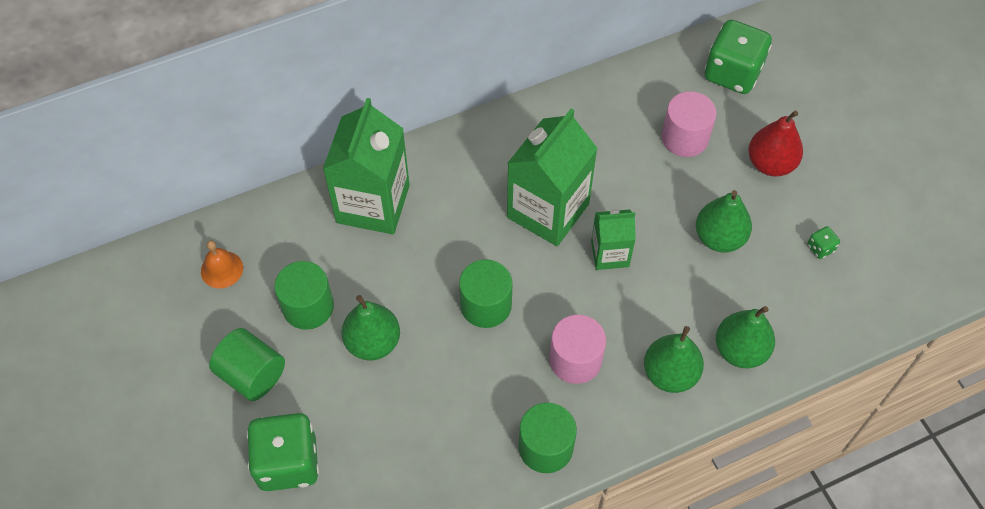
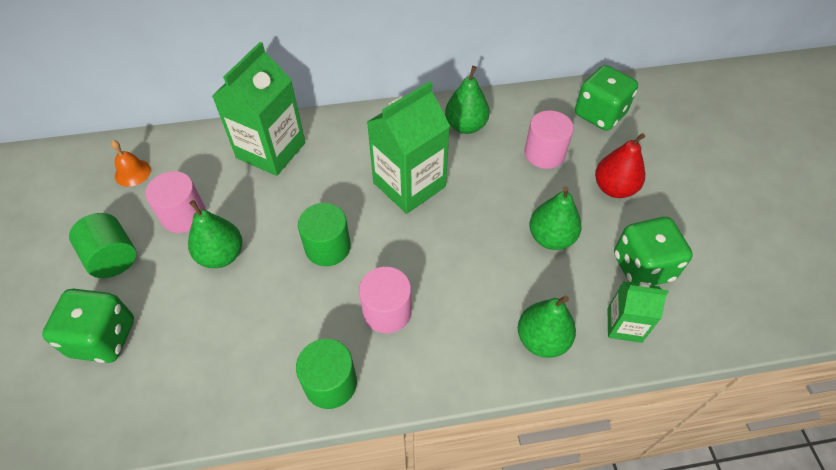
camera: 15 degrees right, 5 degrees down
green cylinder [274,261,334,330] -> pink cylinder [145,171,206,233]
green carton [591,209,636,270] -> green carton moved to [607,281,668,343]
green pear [644,326,704,393] -> green pear moved to [445,66,490,134]
green dice [807,226,840,259] -> green dice [614,217,693,286], size x2.44

